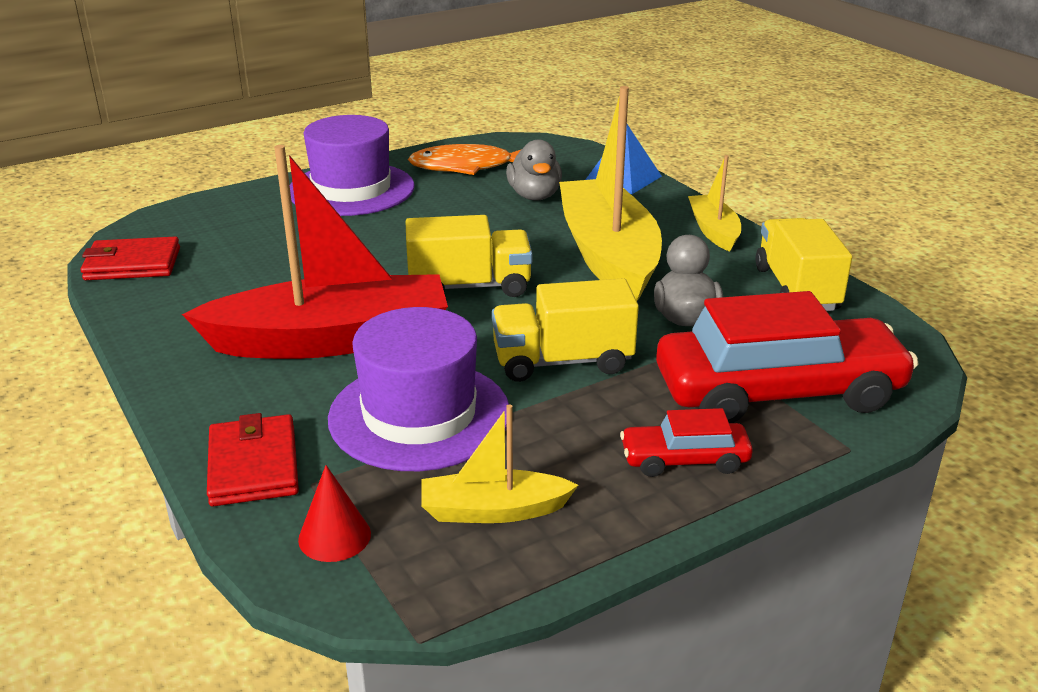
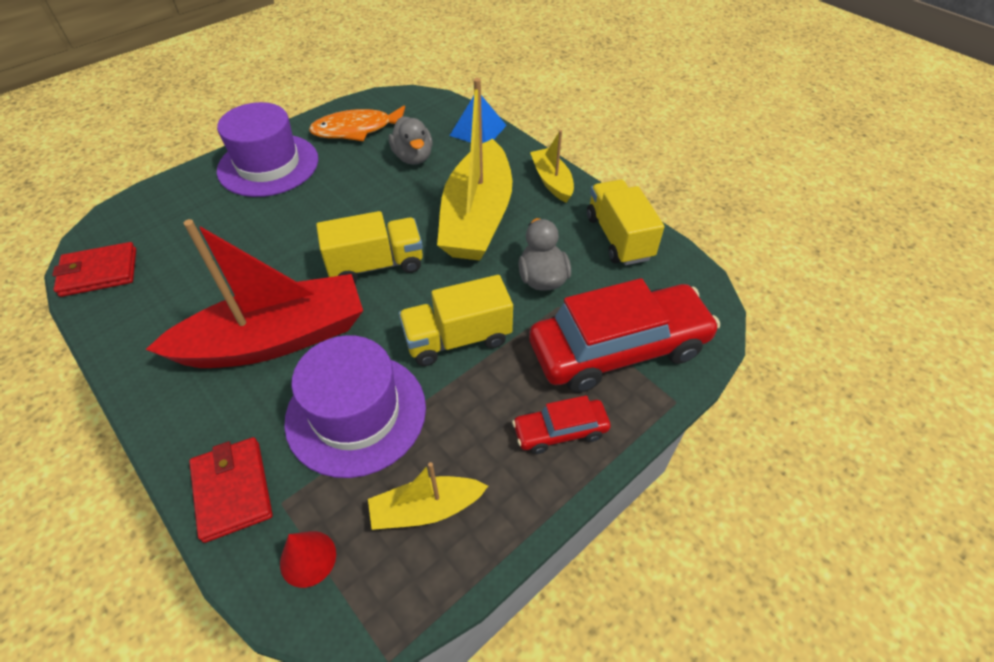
camera: 10 degrees left, 20 degrees up
yellow boat [559,86,662,301] -> yellow boat turned 150 degrees counterclockwise [437,78,512,261]

